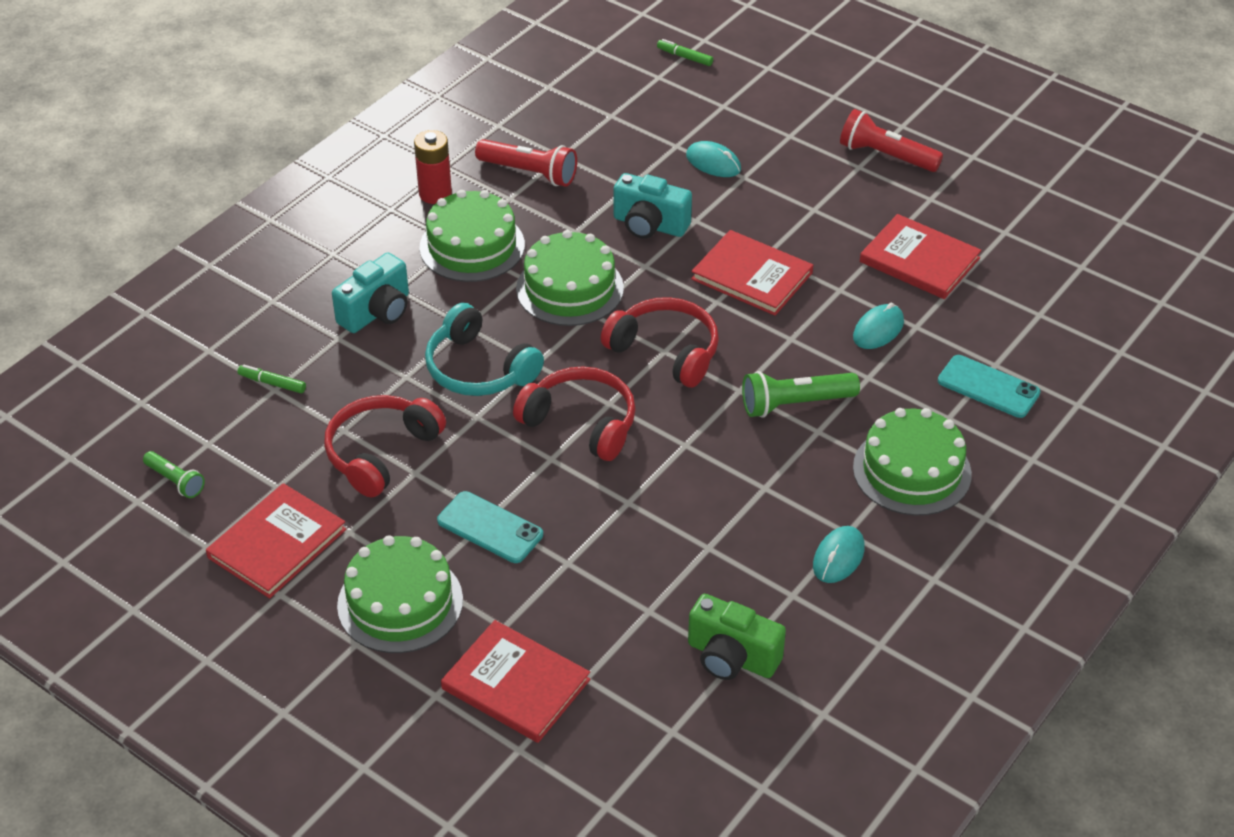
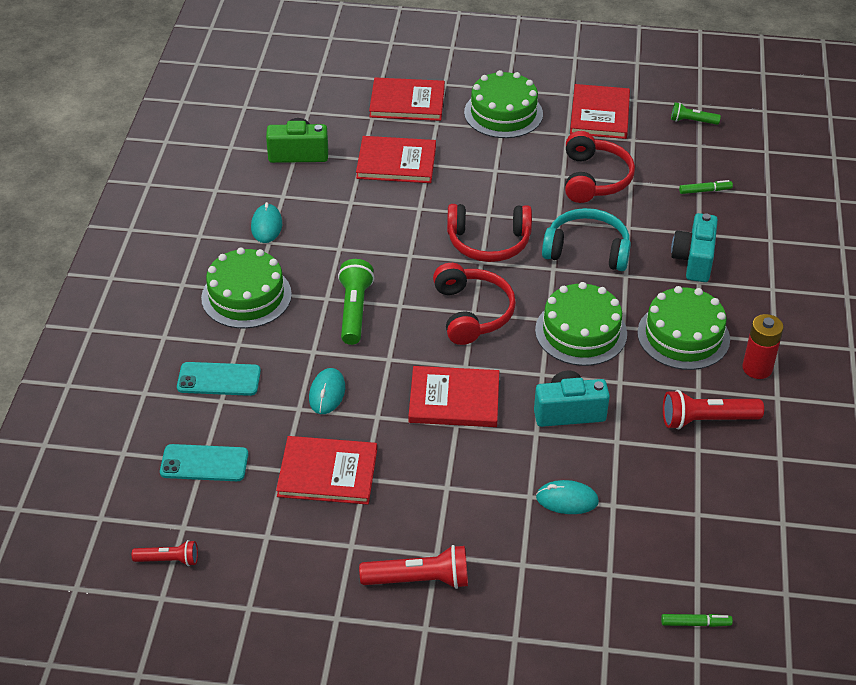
camera: 150 degrees right, 0 degrees up
turquoise phone [437,491,543,563] -> turquoise phone moved to [160,444,248,481]
red headphones [601,297,719,387] -> red headphones turned 105 degrees counterclockwise [433,263,516,345]
green flashlight [742,371,860,418] -> green flashlight turned 45 degrees counterclockwise [338,259,374,345]
none -> red flashlight [132,540,198,566]
none -> red book [356,136,436,183]

